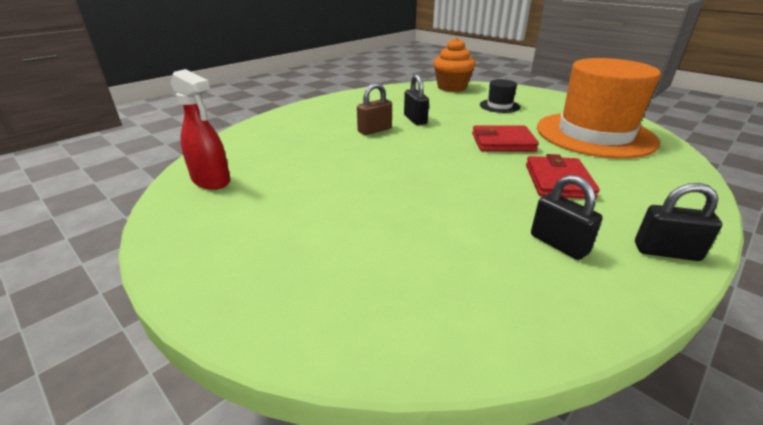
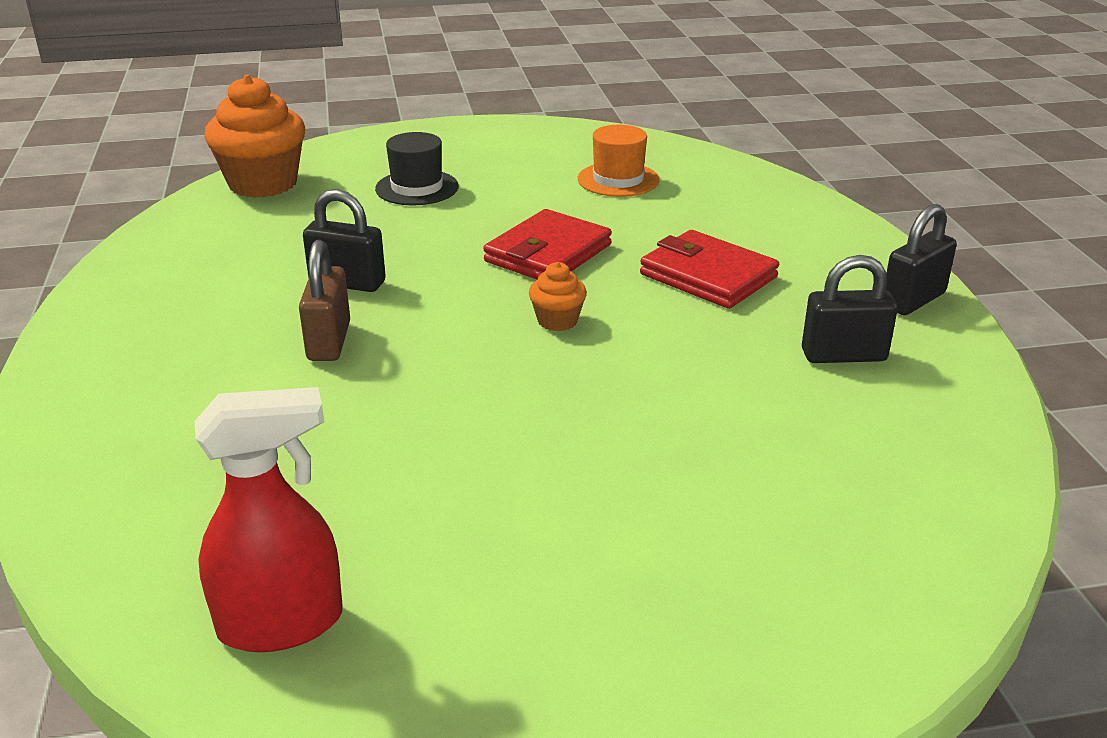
camera: 55 degrees left, 0 degrees up
orange hat [537,58,661,159] -> orange hat [578,125,659,197], size x0.42
none -> orange cupcake [529,262,587,331]

